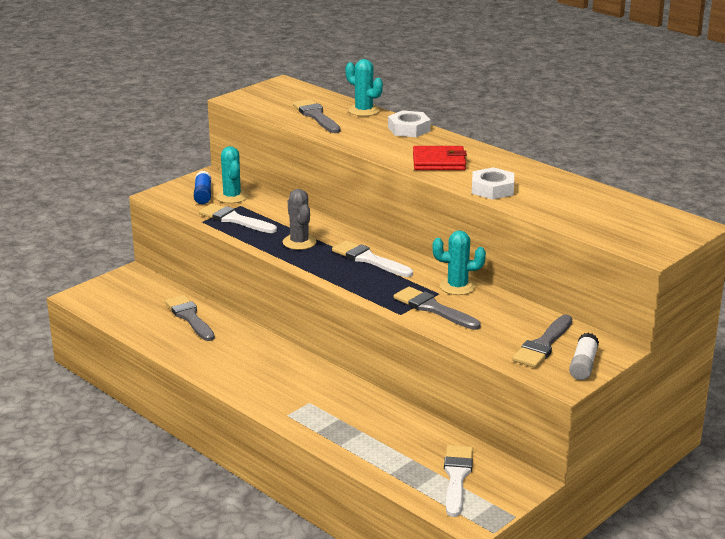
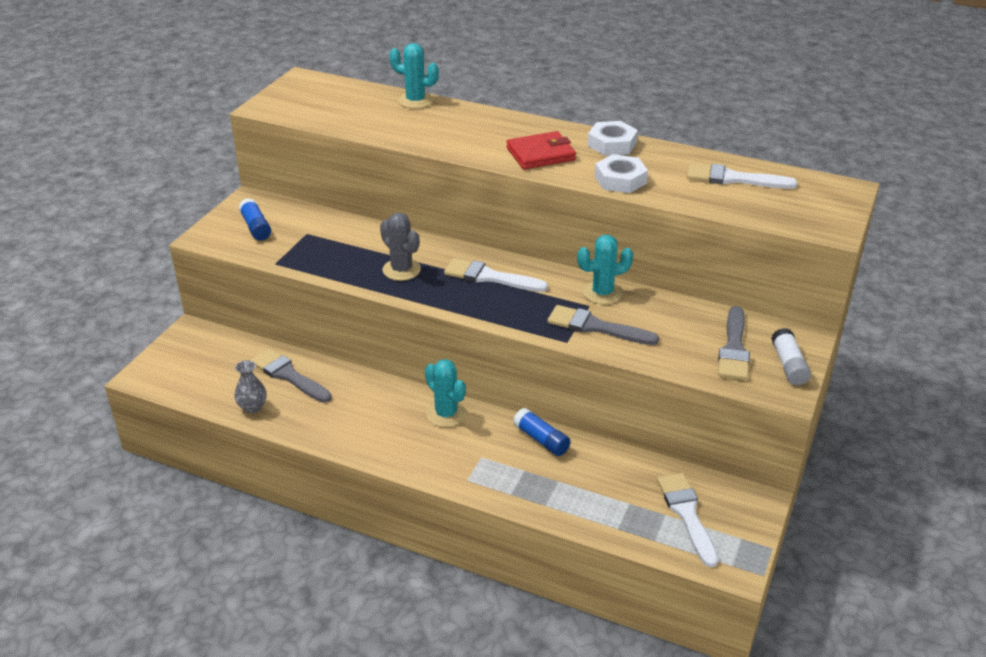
camera: 20 degrees left, 10 degrees up
white brush [199,203,277,233] -> white brush moved to [687,163,797,189]
turquoise cactus [216,146,248,203] -> turquoise cactus moved to [425,359,466,427]
grey brush [293,99,340,133] -> none
white nut [388,110,431,137] -> white nut moved to [588,121,638,156]
none -> grey vase [235,360,266,413]
none -> blue glue stick [513,408,571,456]

